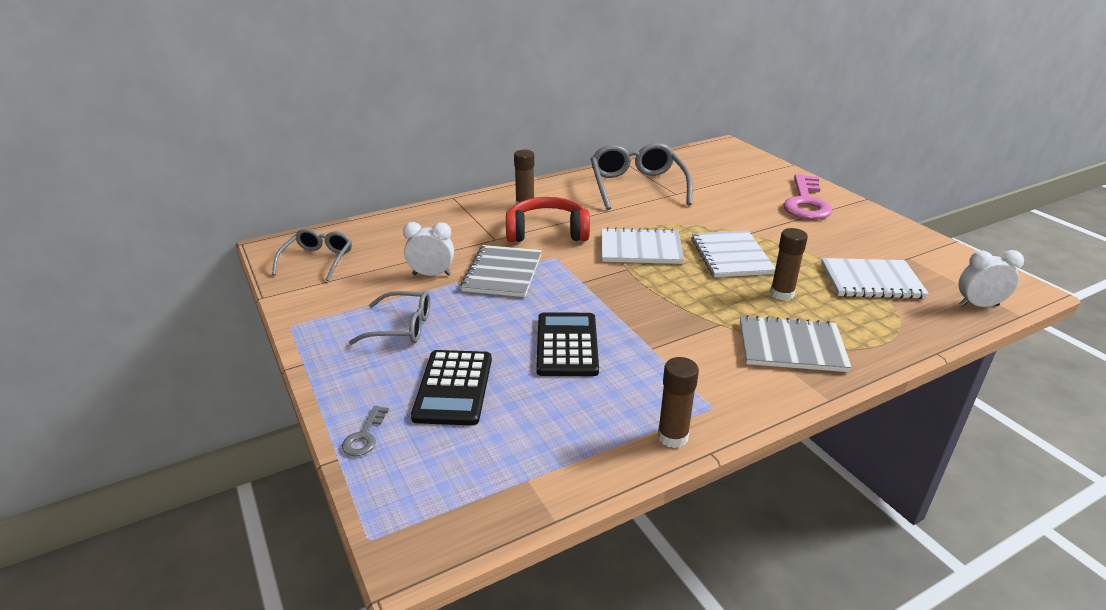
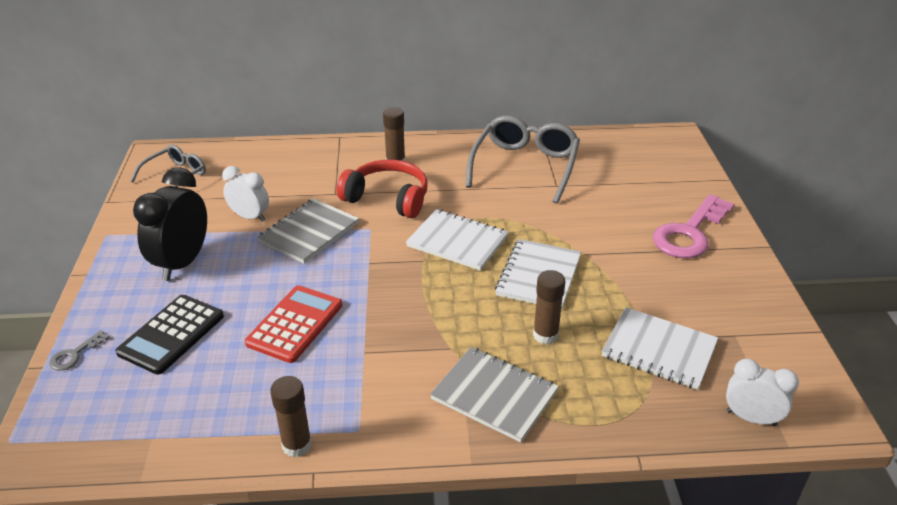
camera: 25 degrees right, 5 degrees up
grey glasses [349,291,430,345] -> black clock [133,167,207,281]
black calculator [536,313,599,376] -> red calculator [245,285,342,363]

